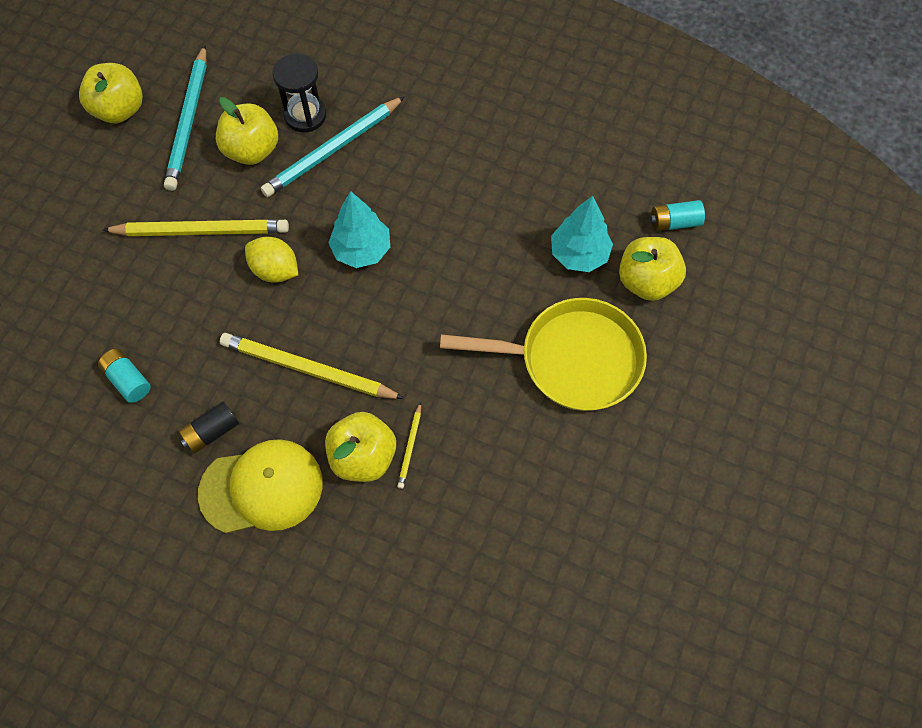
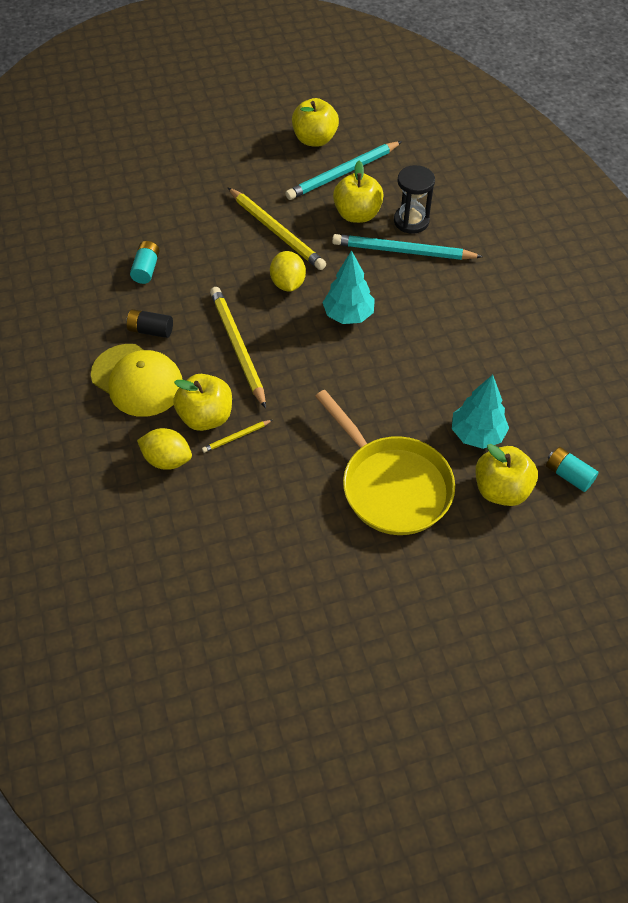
camera: 50 degrees right, 10 degrees down
none -> yellow lemon [137,428,192,470]

